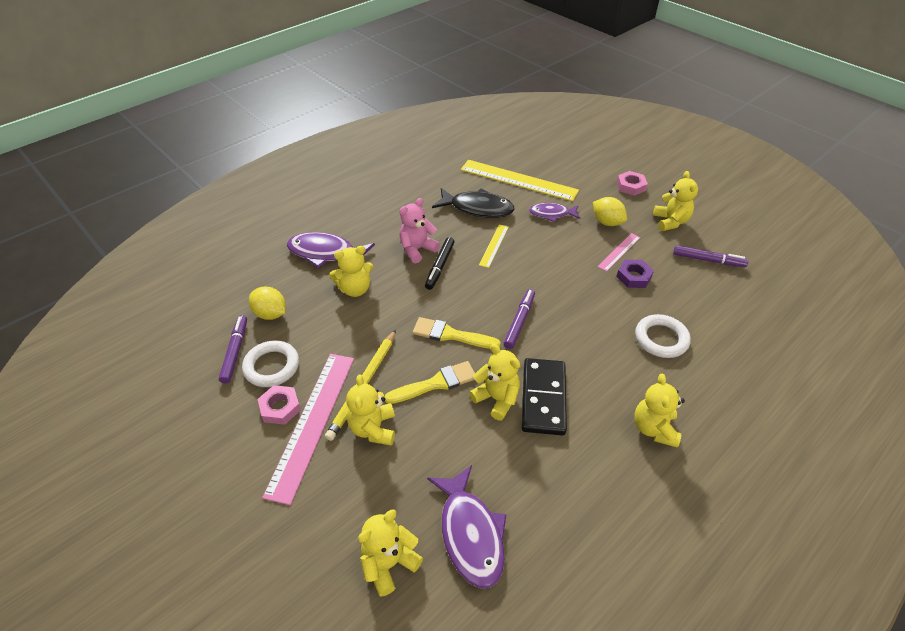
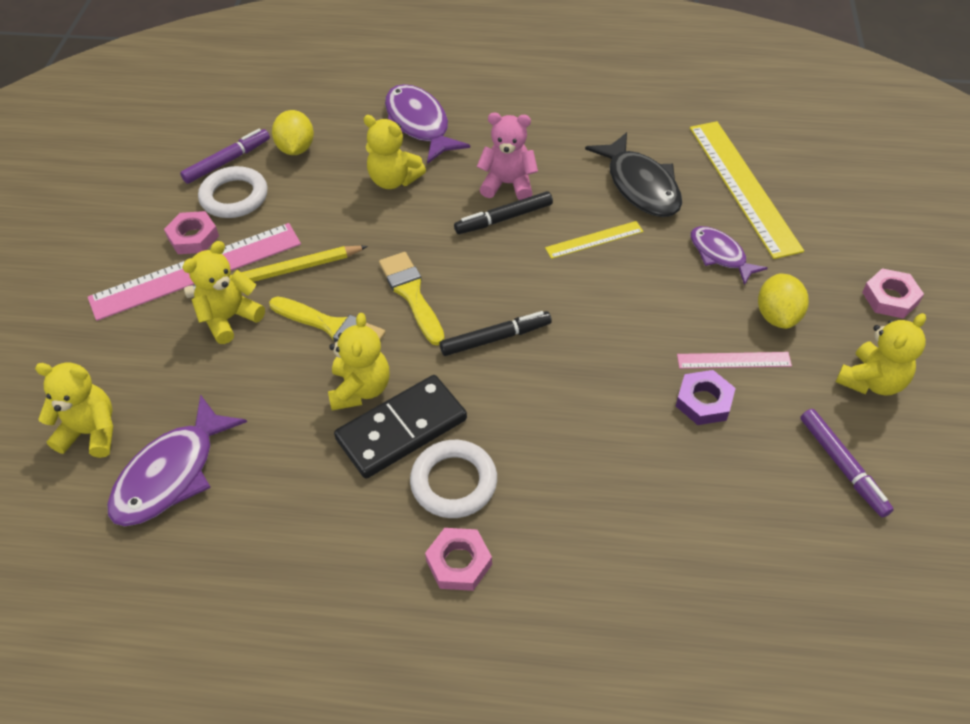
camera: 50 degrees right, 5 degrees up
purple marker [504,289,535,349] -> black marker [439,311,552,356]
yellow teddy bear [634,374,685,448] -> pink nut [425,528,492,591]
white ring [635,314,691,358] -> white ring moved to [410,440,497,518]

